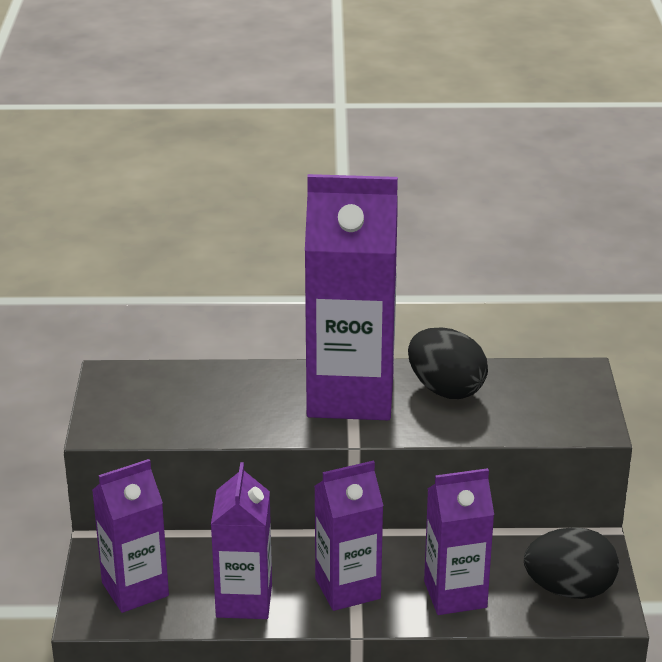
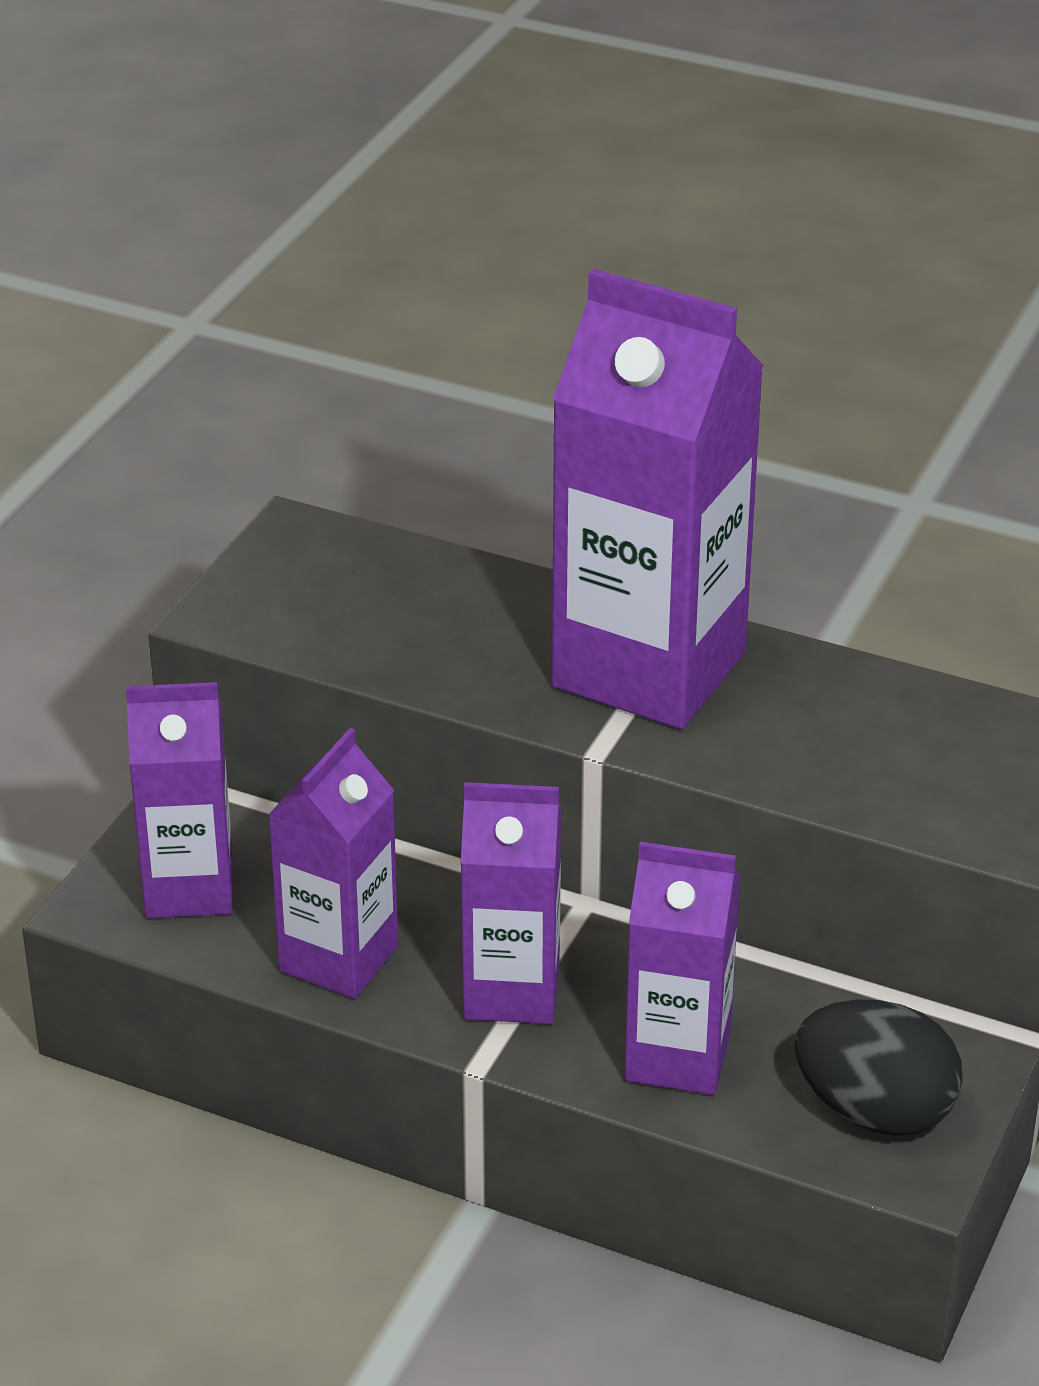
camera: 25 degrees right, 5 degrees up
black egg [408,327,488,399] -> none

